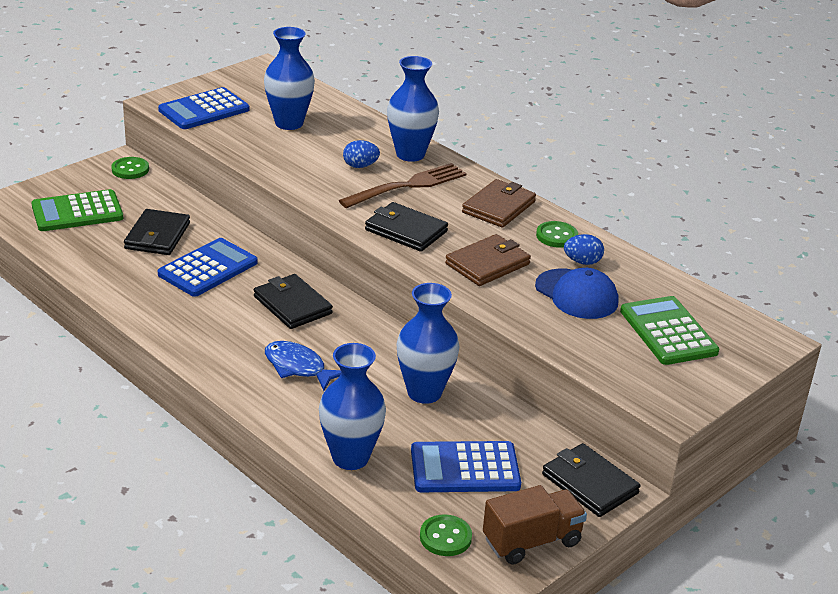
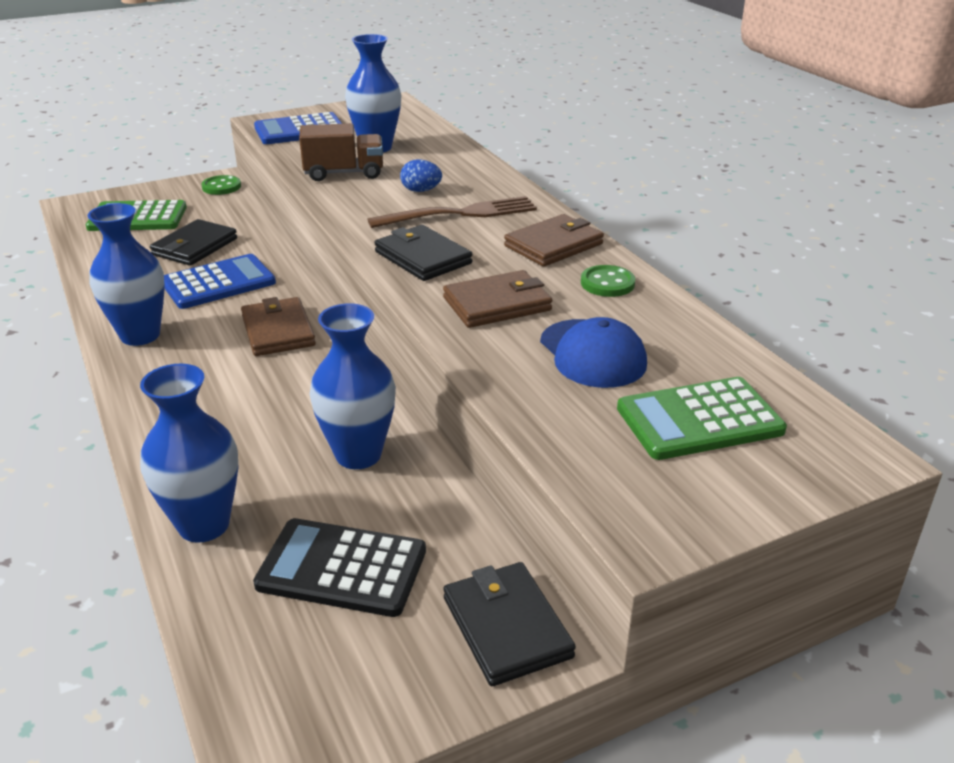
camera: 20 degrees right, 0 degrees up
black wallet [254,274,333,329] -> brown wallet [241,297,316,356]
blue fish [265,341,341,391] -> none
blue vase [387,56,439,162] -> blue vase moved to [88,203,165,346]
blue calculator [411,441,521,492] -> black calculator [253,518,426,617]
green button [420,514,472,556] -> none
brown truck [483,485,587,565] -> brown truck moved to [299,123,383,181]
blue egg [564,234,604,265] -> none
green calculator [620,296,719,365] -> green calculator turned 105 degrees counterclockwise [617,377,787,460]

